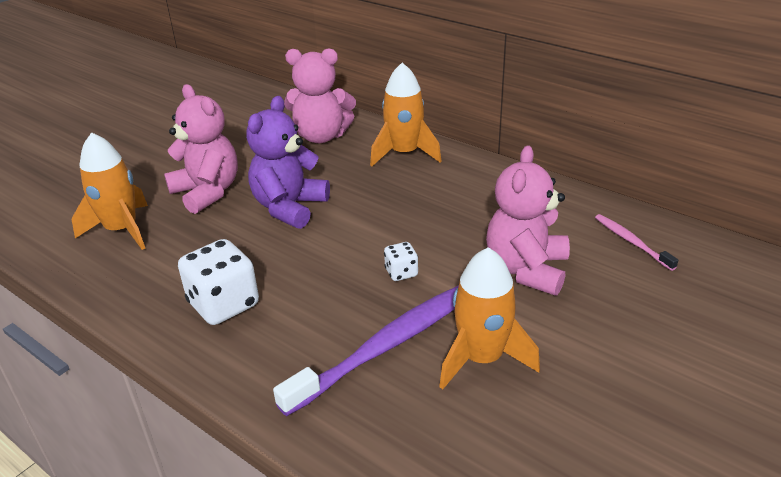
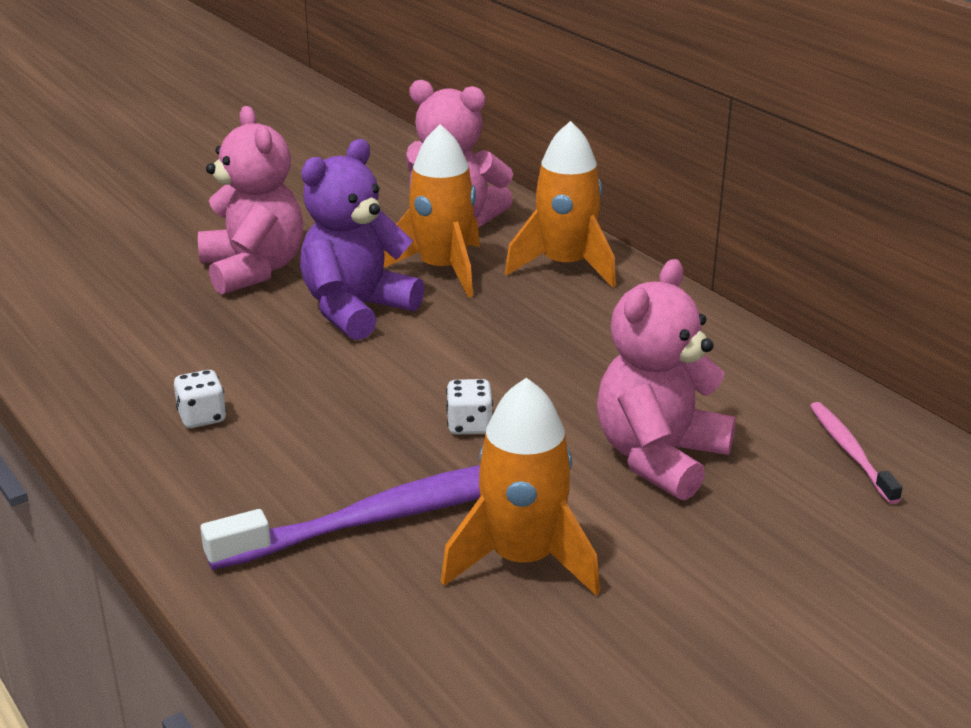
camera: 15 degrees right, 5 degrees down
orange rocket [72,132,148,250] -> orange rocket moved to [384,124,480,298]
white dice [178,239,259,325] -> white dice [174,370,227,428], size x0.50

